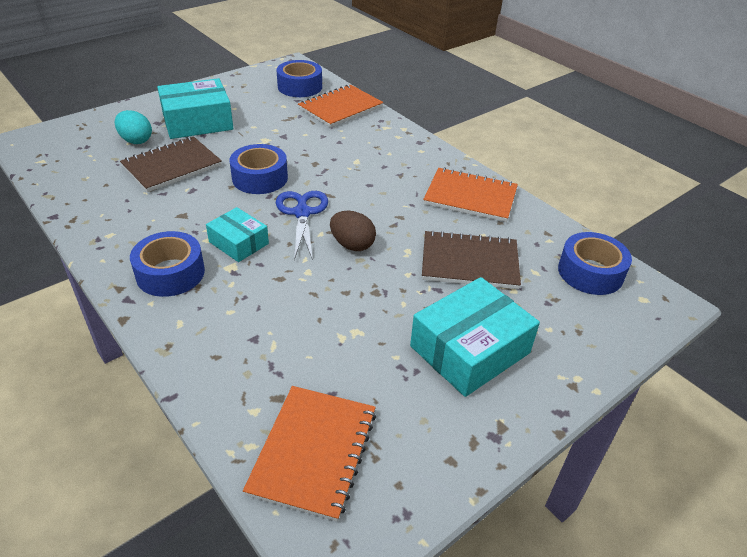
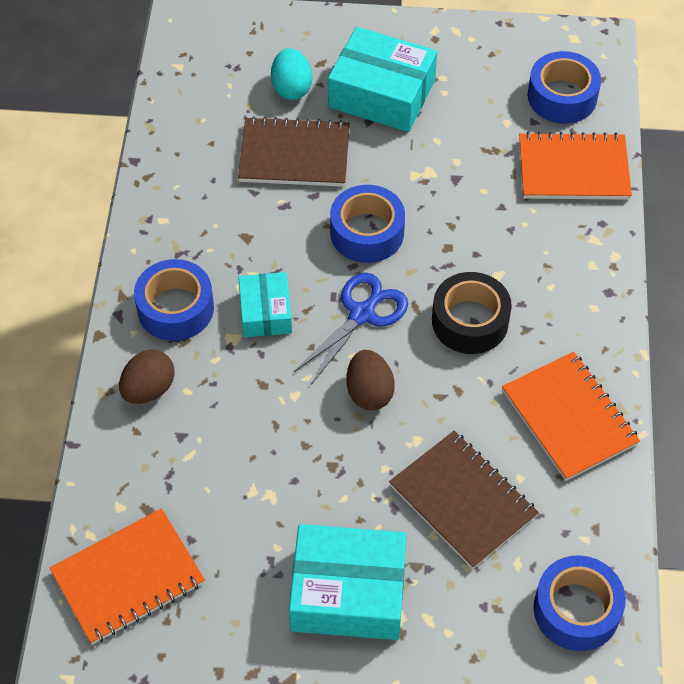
camera: 45 degrees right, 15 degrees up
none -> brown egg [119,350,175,404]
none -> black tape [432,272,512,354]

